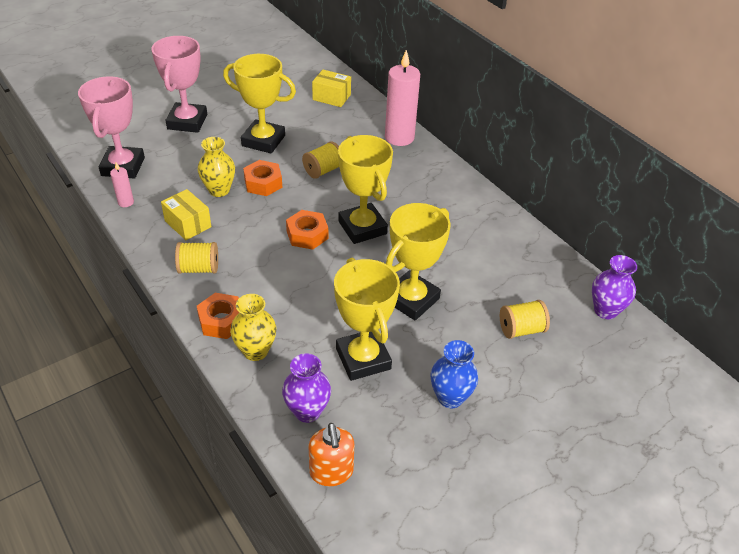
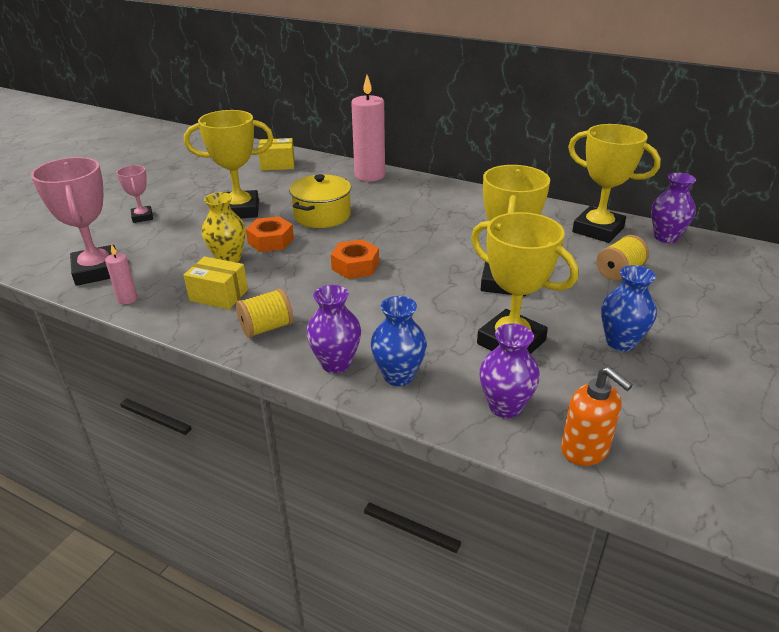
camera: 25 degrees left, 10 degrees down
pink trophy [151,36,207,133] -> pink trophy [116,165,153,223], size x0.52
orange nut [197,293,239,339] -> purple vase [306,285,361,373]
yellow vase [230,294,276,361] -> blue vase [371,296,427,386]
yellow spool [302,141,339,179] -> yellow pot [289,174,351,228]
yellow trophy [338,135,393,244] -> yellow trophy moved to [568,124,661,243]

